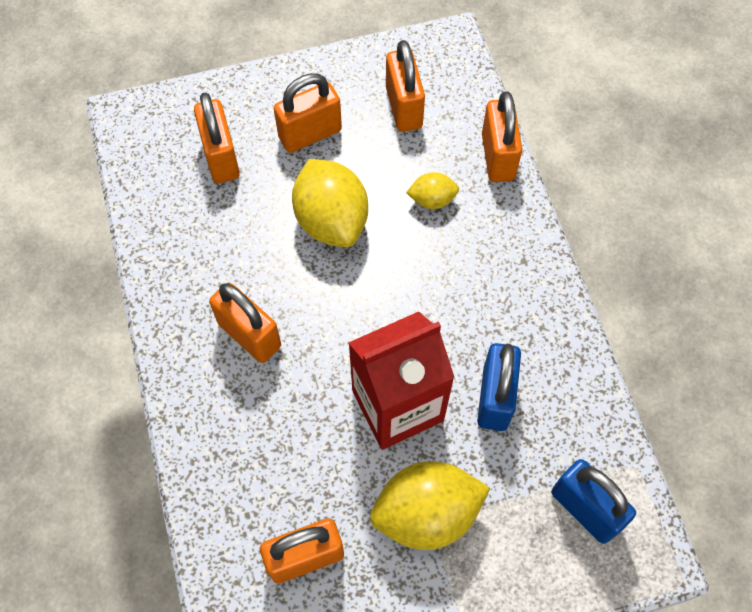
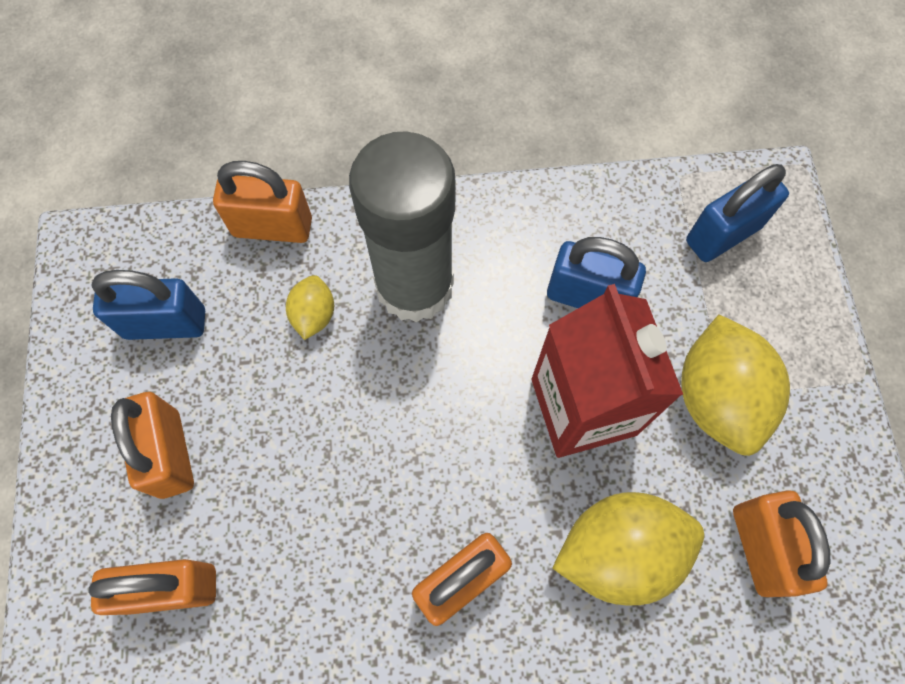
camera: 80 degrees left, 5 degrees up
yellow lemon [292,159,368,247] -> yellow lemon moved to [552,492,704,605]
orange padlock [386,40,425,132] -> blue padlock [91,270,205,340]
none -> grey glue stick [349,131,456,323]

